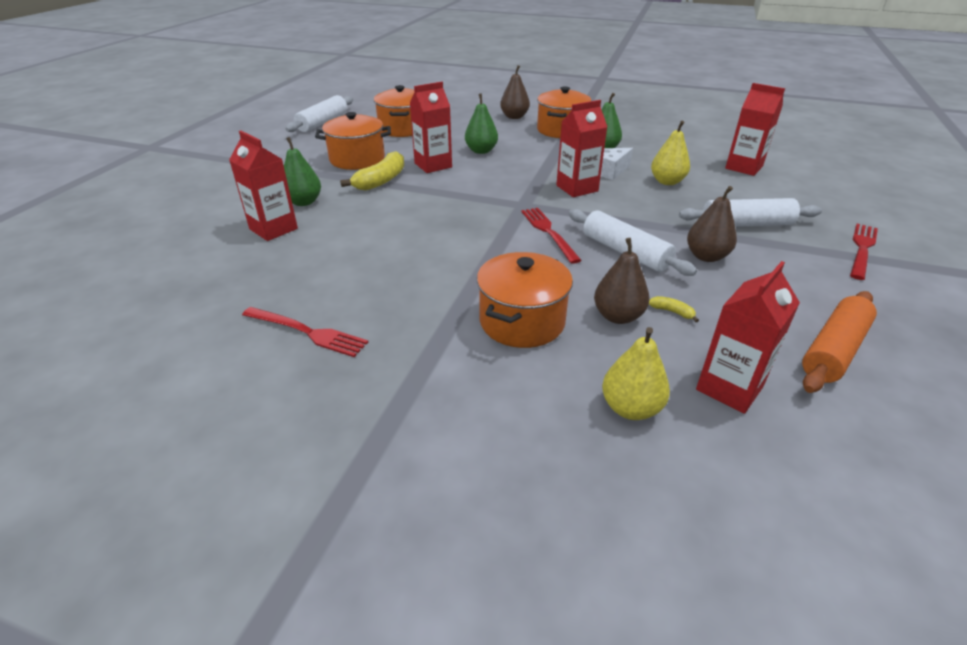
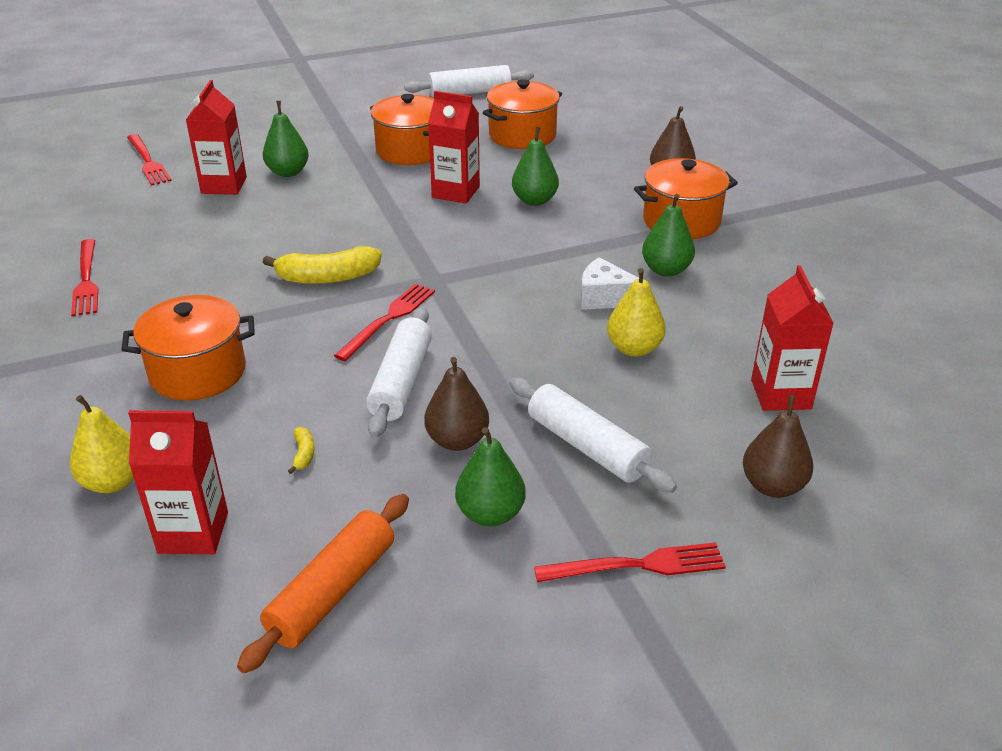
camera: 50 degrees right, 0 degrees up
yellow banana [340,151,404,190] -> yellow banana moved to [263,246,382,284]
red carton [556,100,607,197] -> none
brown pear [594,238,650,324] -> brown pear moved to [743,395,813,498]
orange rolling pin [802,291,877,393] -> orange rolling pin turned 60 degrees counterclockwise [237,494,409,673]
none -> red fork [127,134,172,185]
none -> green pear [455,427,526,527]

